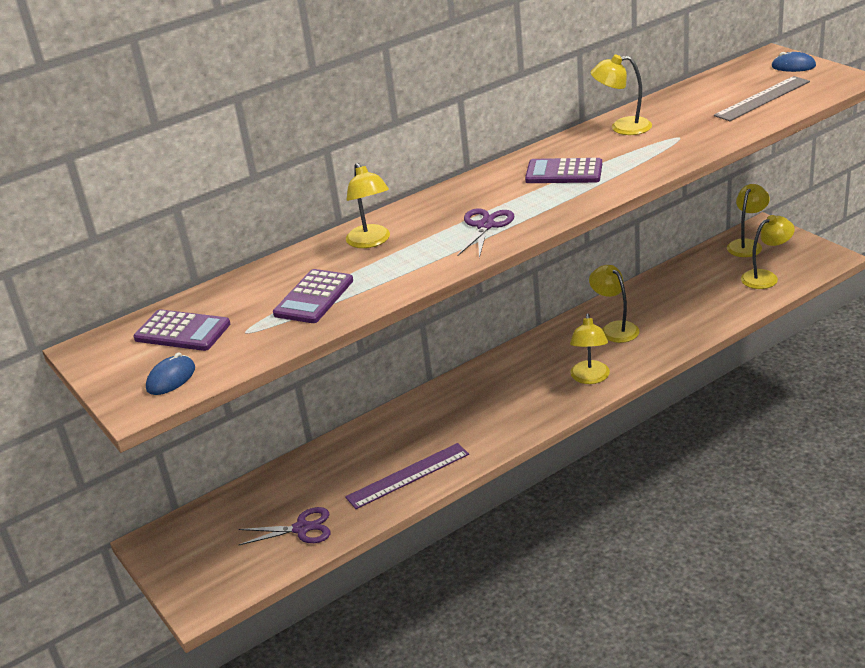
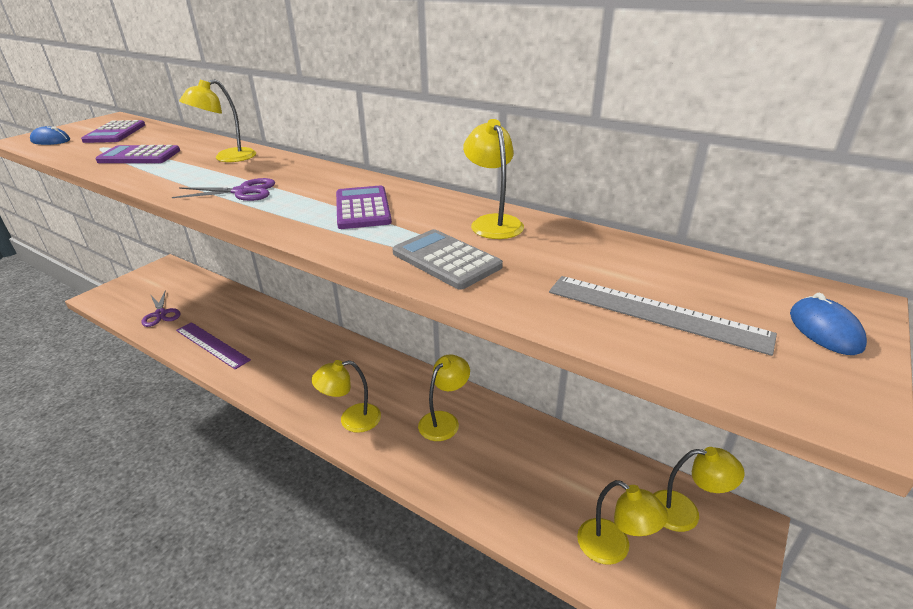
camera: 65 degrees right, 0 degrees up
none -> grey calculator [392,229,503,290]

